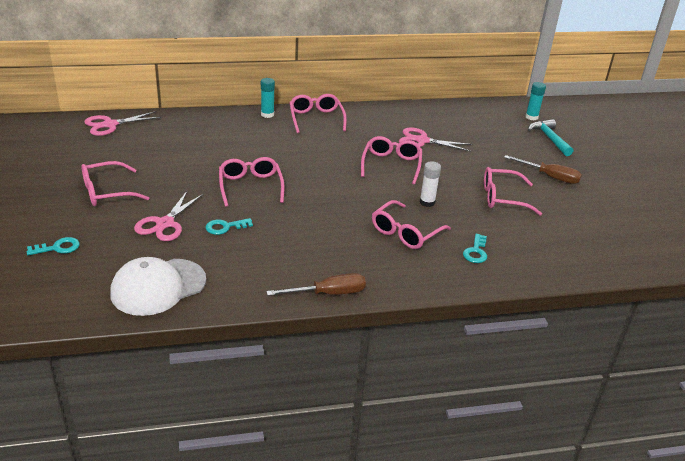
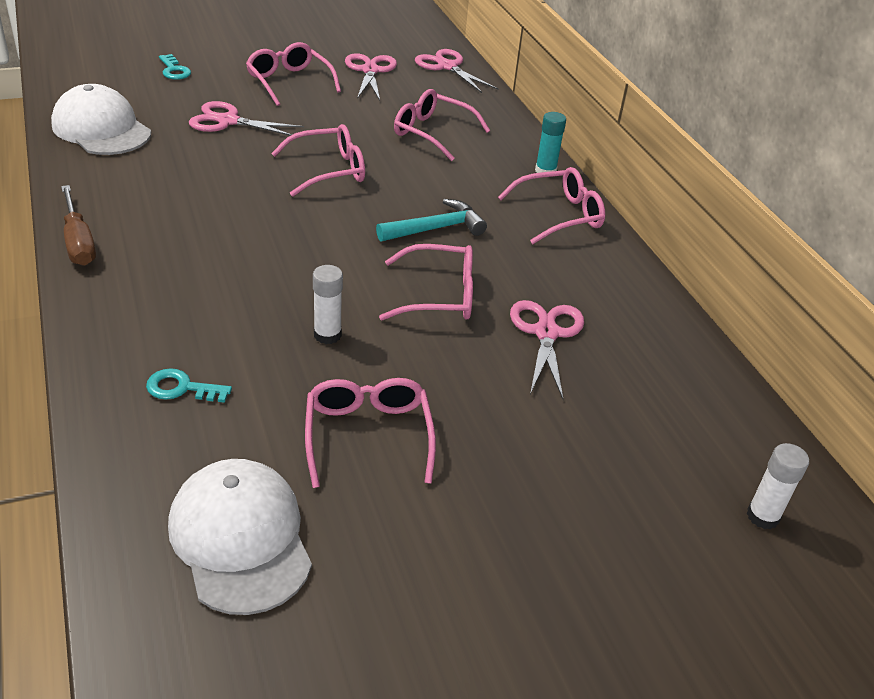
camera: 80 degrees right, 5 degrees up
turquoise key [206,218,253,235] -> none
pink glasses [372,200,451,249] -> pink glasses moved to [394,89,490,161]
brown screwdriver [504,155,582,184] -> none
turquoise glue stick [526,82,546,121] -> white glue stick [747,443,809,529]
turquoise hammer [528,119,573,156] -> turquoise hammer moved to [376,199,487,242]
none -> white cap [168,459,312,615]
none -> pink scissors [345,53,397,101]

